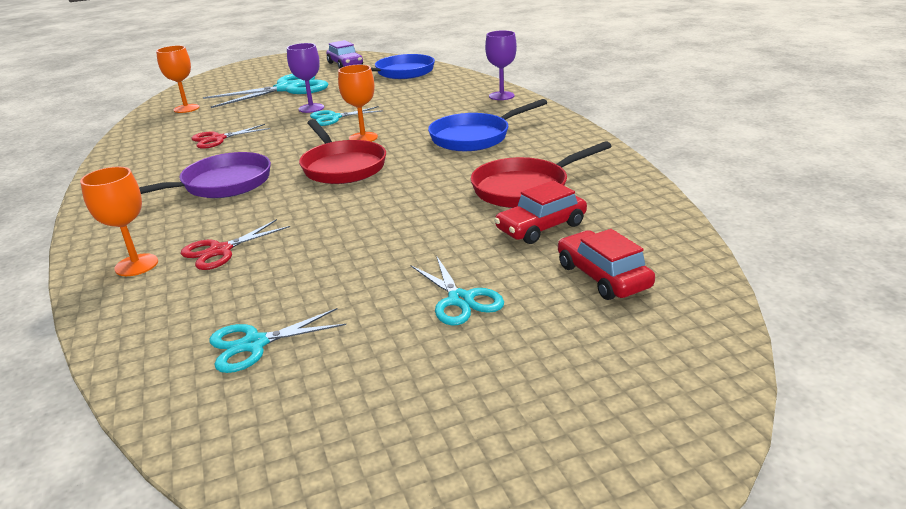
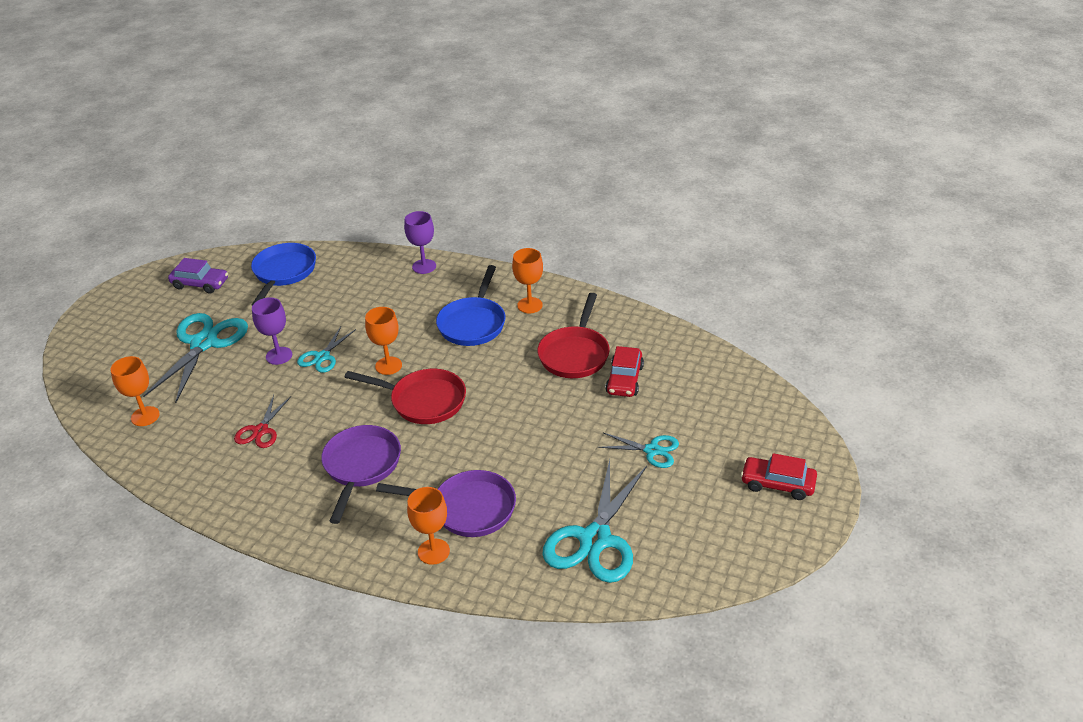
camera: 45 degrees left, 10 degrees up
red scissors [181,219,290,270] -> purple pan [376,470,516,537]
turquoise scissors [209,308,346,373] -> turquoise scissors [542,460,647,583], size x1.87
red car [558,229,655,300] -> red car moved to [741,453,817,500]
none -> orange goblet [512,248,543,313]

